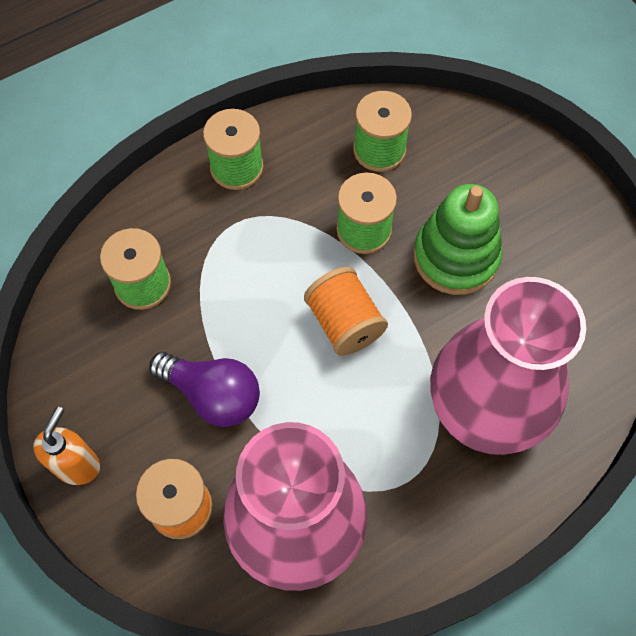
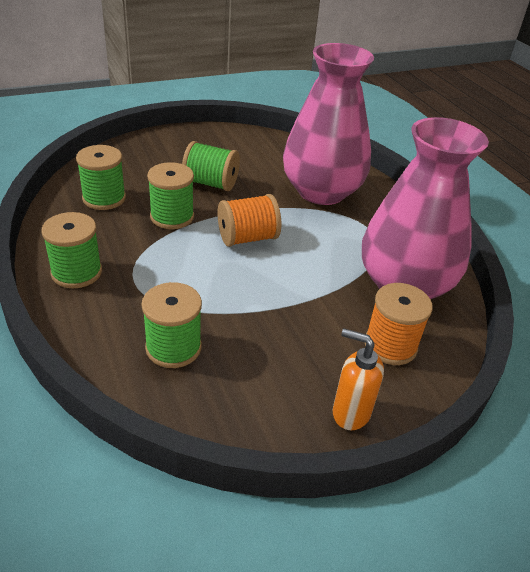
camera: 85 degrees left, 25 degrees down
purple light bulb [149,352,260,427] -> none
green stacking toy [413,184,502,295] -> green spool [182,141,240,191]

